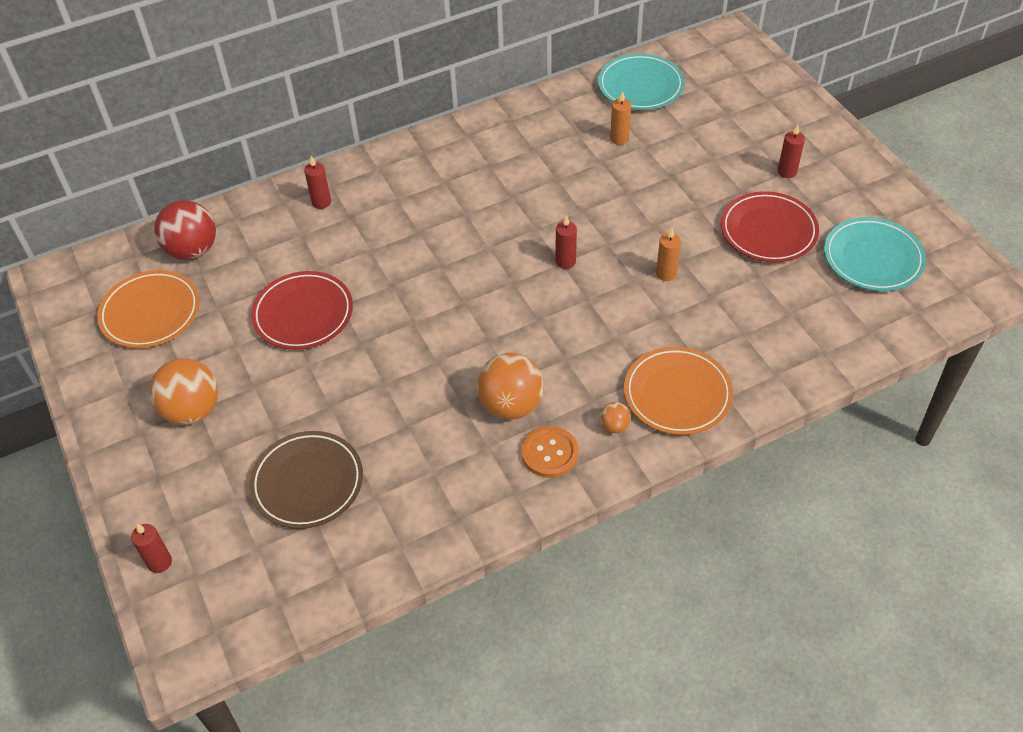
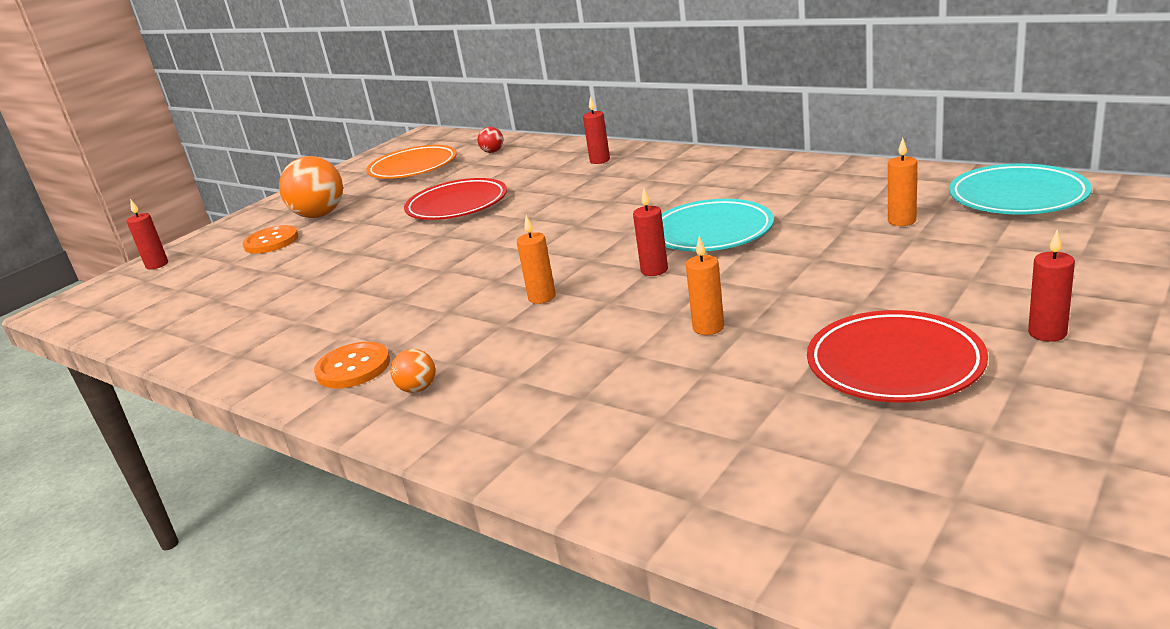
camera: 65 degrees right, 25 degrees down
red ball [154,200,216,260] -> red ball [477,127,503,153], size x0.47
brown plate [249,431,363,529] -> none
orange ball [477,353,544,419] -> none
orange plate [624,347,733,435] -> none
turquoise plate [824,217,926,291] -> turquoise plate moved to [662,199,774,251]
none -> orange button [242,225,299,254]
none -> orange candle [517,215,556,304]

